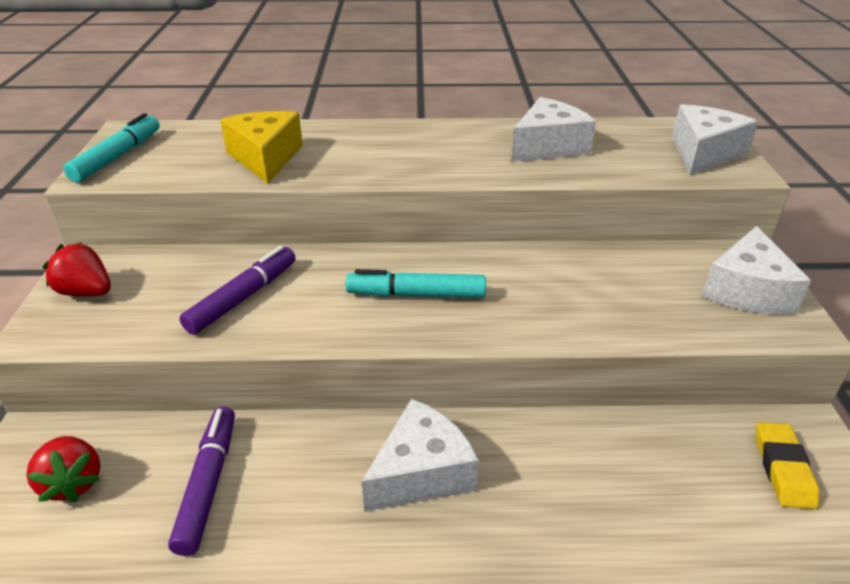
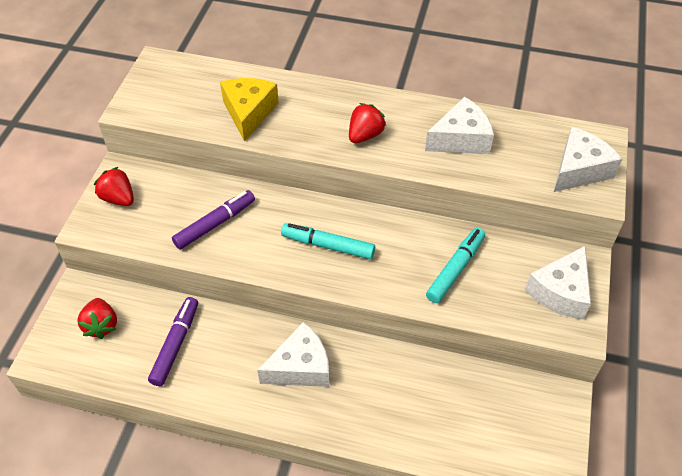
camera: 15 degrees right, 15 degrees up
turquoise marker [63,113,160,182] -> turquoise marker moved to [426,228,485,303]
yellow eraser [756,422,819,509] -> none
none -> red strawberry [349,103,387,143]

